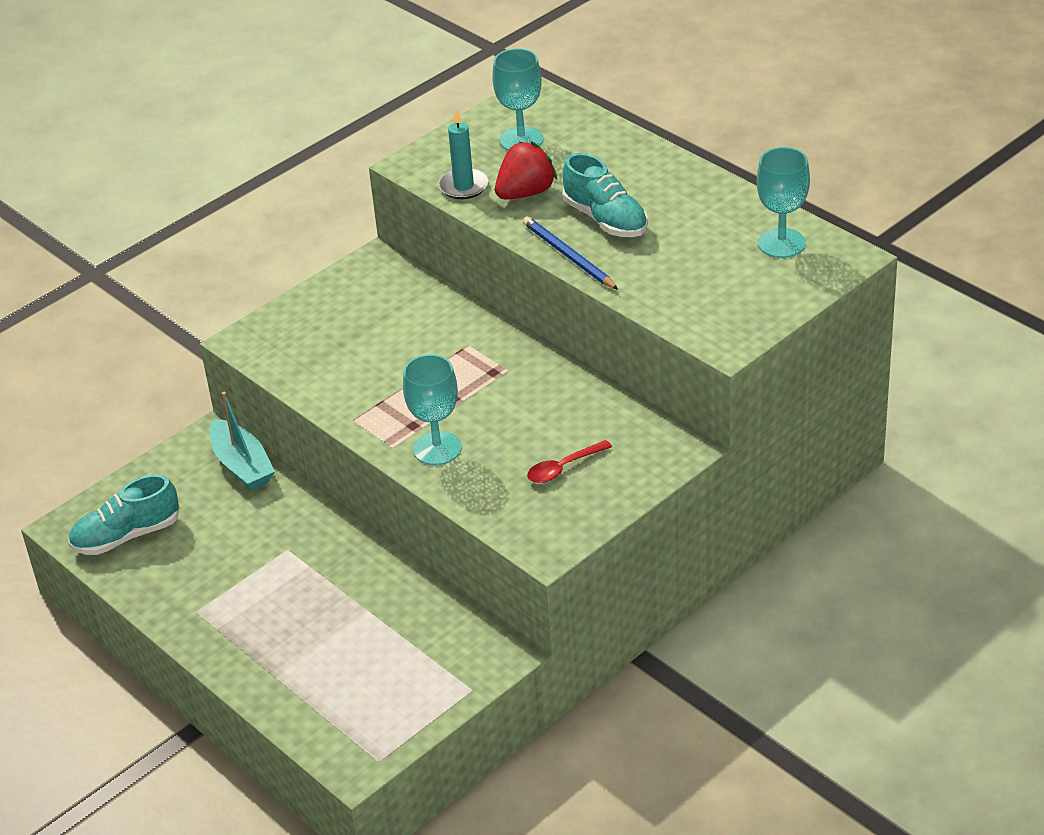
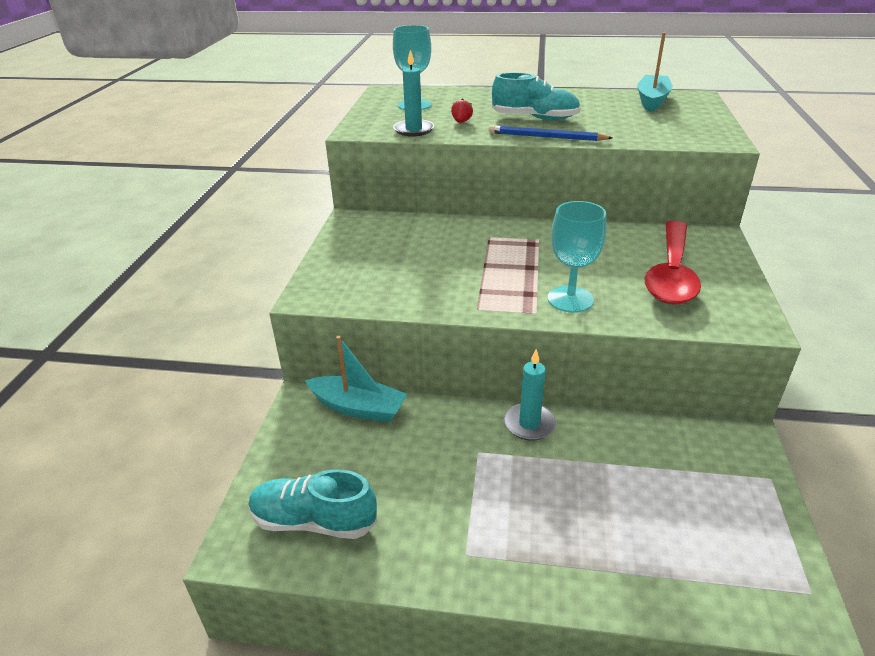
camera: 40 degrees left, 5 degrees down
turquoise shoe [68,474,179,555] -> turquoise shoe turned 75 degrees clockwise [248,469,378,539]
red strawberry [495,141,557,200] -> red strawberry [451,98,473,123], size x0.49
red spoon [527,440,612,483] -> red spoon [644,220,701,305], size x2.11
turquoise goblet [757,147,810,258] -> turquoise boat [637,32,673,112]
none -> turquoise candle [504,349,556,441]

